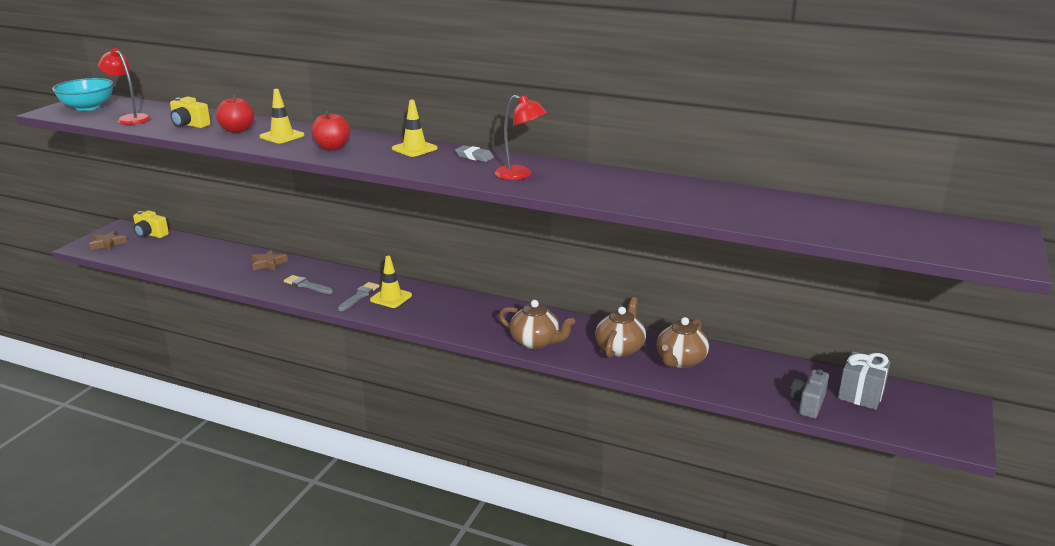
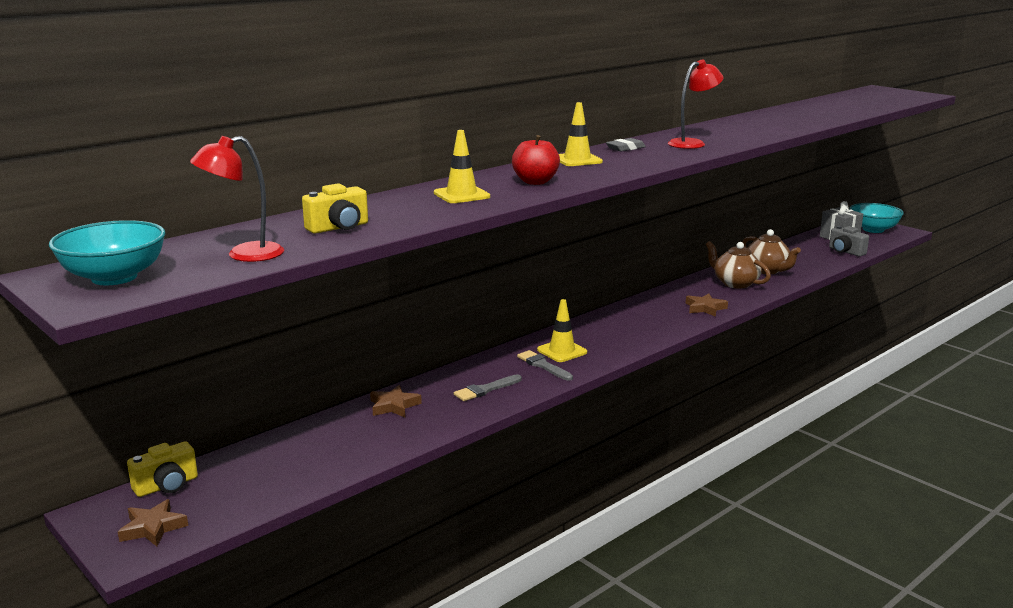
camera: 65 degrees left, 5 degrees down
red apple [216,95,254,133] -> none
brown teapot [499,300,575,349] -> brown star [686,293,728,317]
none -> turquoise bowl [849,203,904,233]

